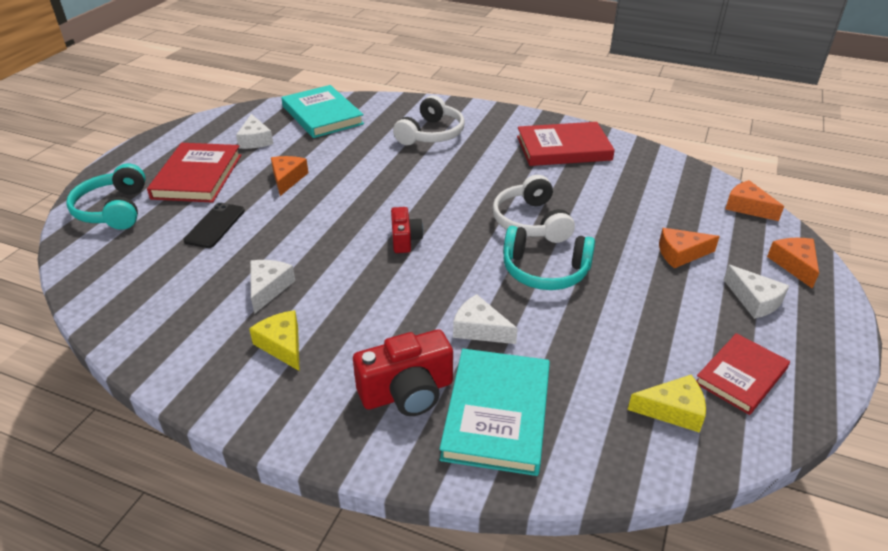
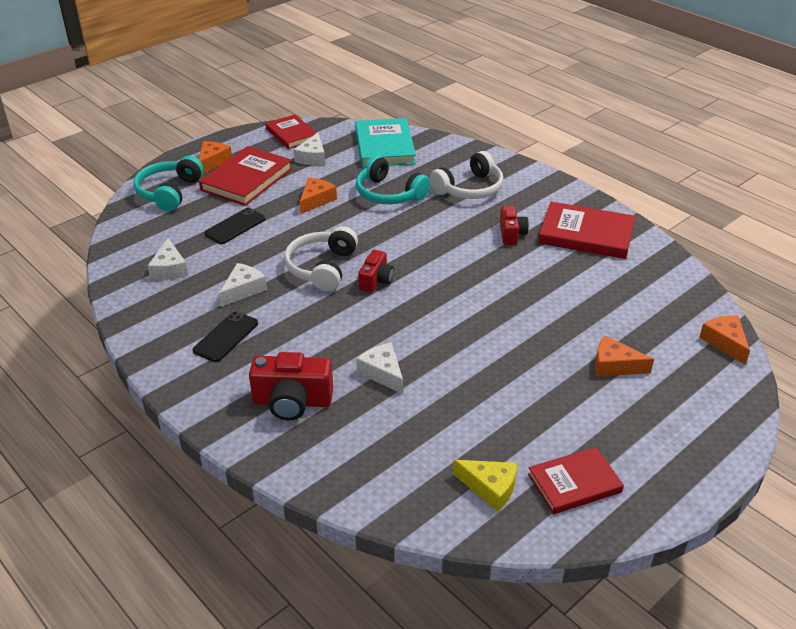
camera: 25 degrees right, 0 degrees up
yellow cheese [249,310,300,371] -> black phone [193,311,258,362]
turquoise book [440,349,550,476] -> none
white headphones [492,175,575,243] -> white headphones moved to [284,226,358,291]
turquoise headphones [503,226,595,290] -> turquoise headphones moved to [356,156,430,204]
white cheese [724,265,789,319] -> white cheese moved to [148,238,188,280]
orange cheese [767,238,819,289] -> orange cheese moved to [199,141,232,173]
none -> red book [265,114,317,149]
none -> red camera [500,206,529,245]

